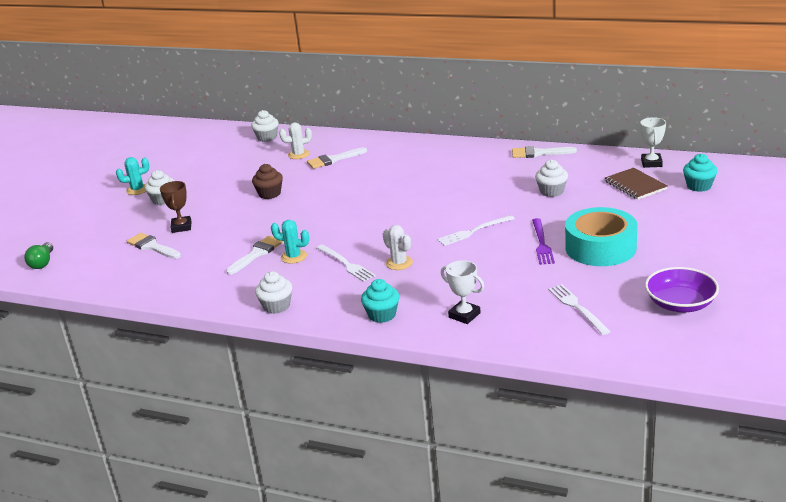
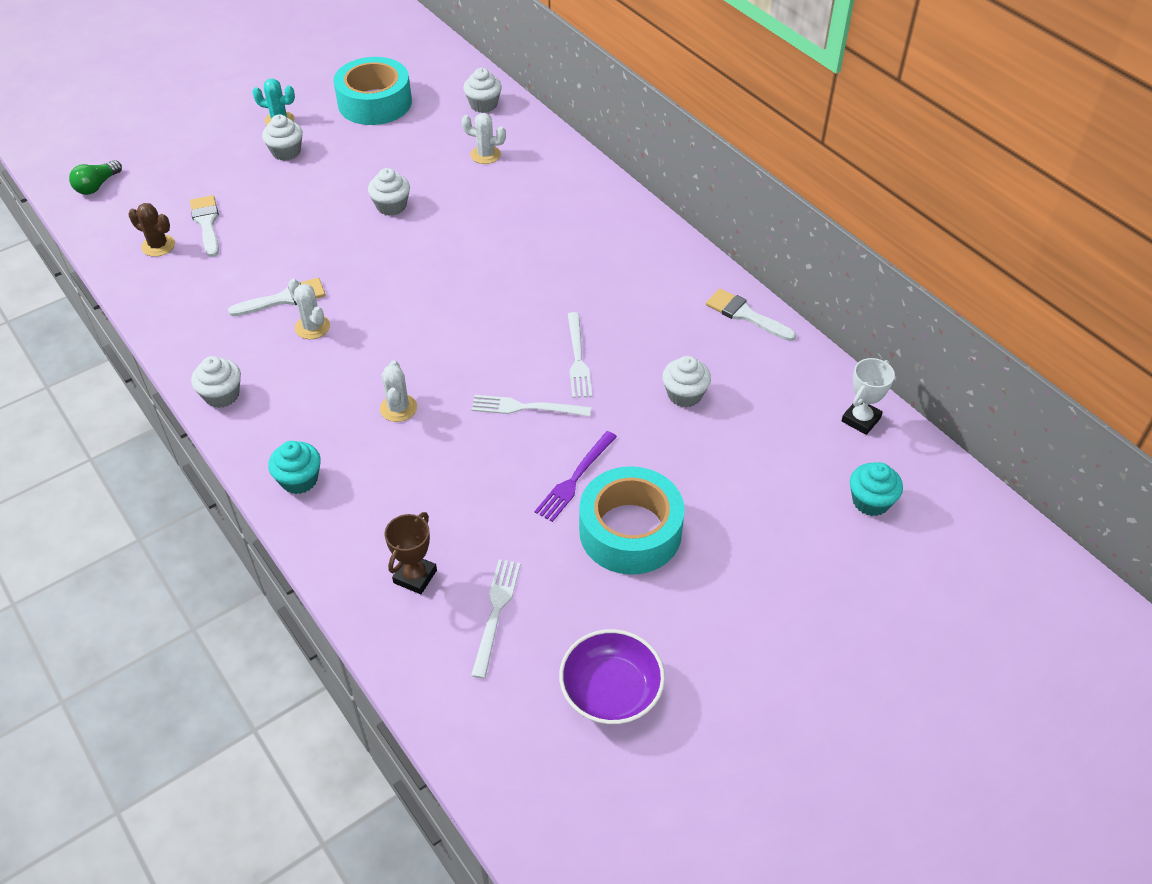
camera: 30 degrees right, 20 degrees up
brown trophy [160,181,192,233] -> brown trophy moved to [385,512,437,594]
brown cupcake [252,164,283,199] -> white cupcake [368,168,410,216]
turquoise cactus [271,220,309,264] -> white cactus [288,279,330,339]
white brush [307,147,367,169] -> none
white fork [317,244,376,282] -> white fork moved to [568,312,592,398]
white trophy [441,260,484,324] -> none
brown notebook [605,168,667,200] -> none
none -> brown cactus [128,203,175,257]
none -> turquoise tape [333,57,412,125]

